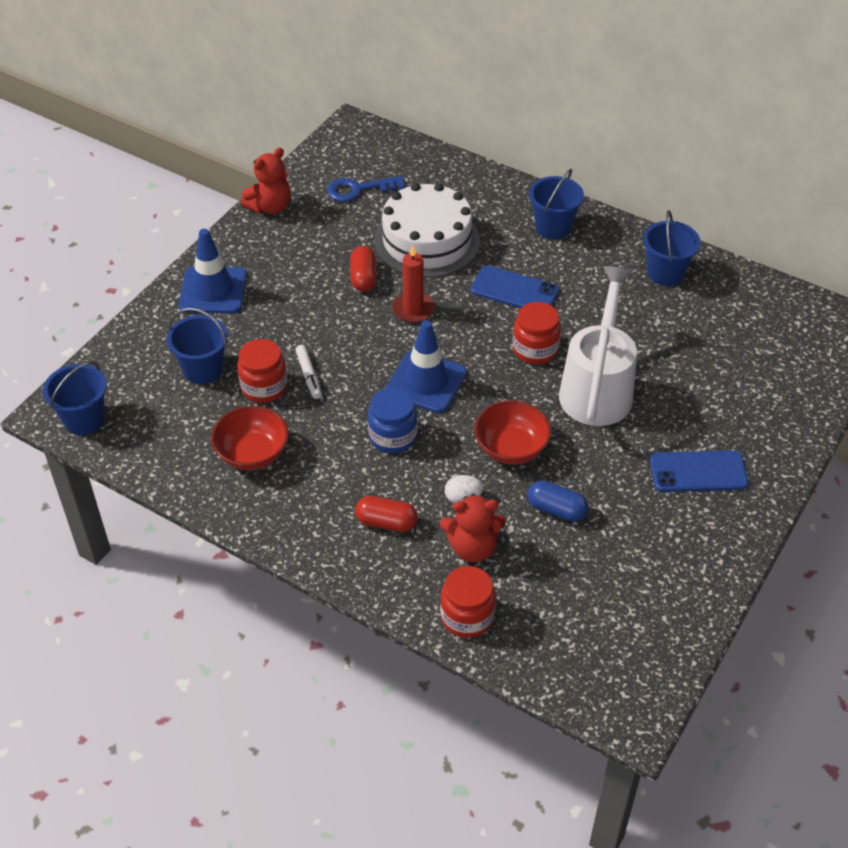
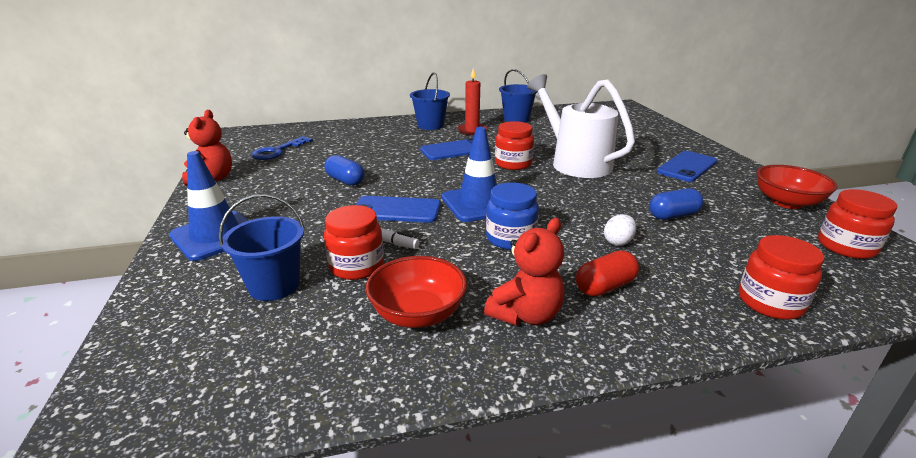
camera: 45 degrees left, 20 degrees down
blue bucket [43,361,107,435] -> none
red capsule [350,246,376,291] -> blue capsule [325,155,365,186]
white cake [374,183,480,278] -> none
red candle [392,245,435,323] -> red candle moved to [457,68,487,135]
red teddy bear [440,494,506,562] -> red teddy bear moved to [484,218,564,326]
red bowl [474,400,551,465] -> red bowl moved to [756,165,838,209]
none -> blue phone [356,196,441,223]
none -> red jar [818,189,897,259]

